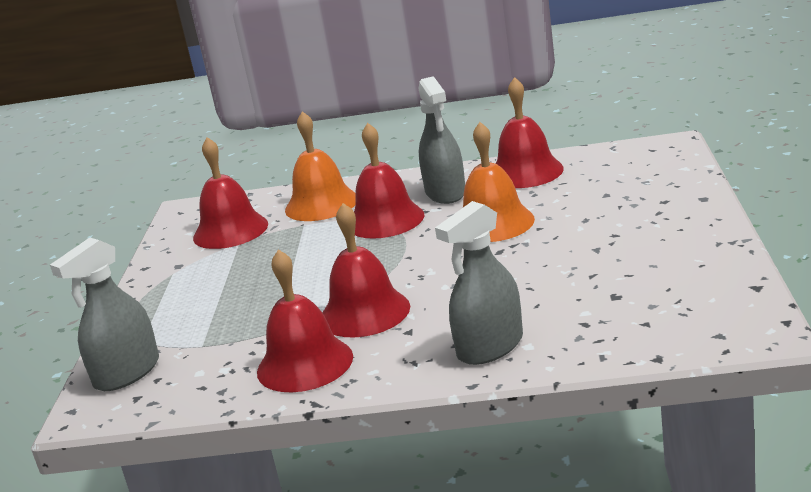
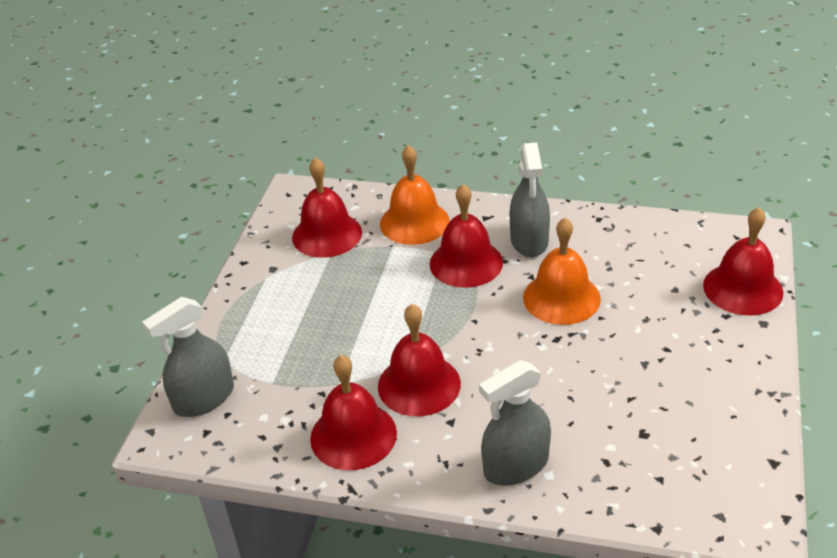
camera: 10 degrees right, 15 degrees up
red bell [496,77,564,188] -> red bell moved to [703,207,783,315]

